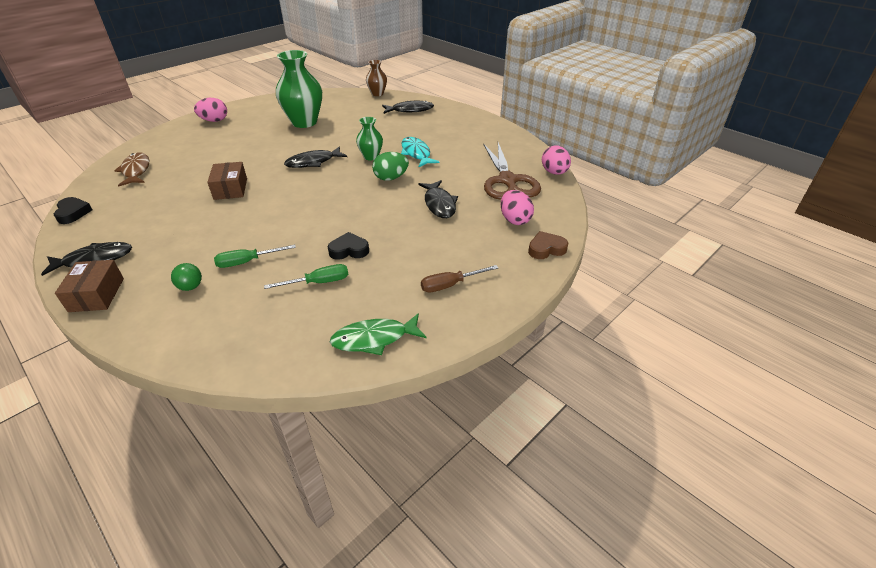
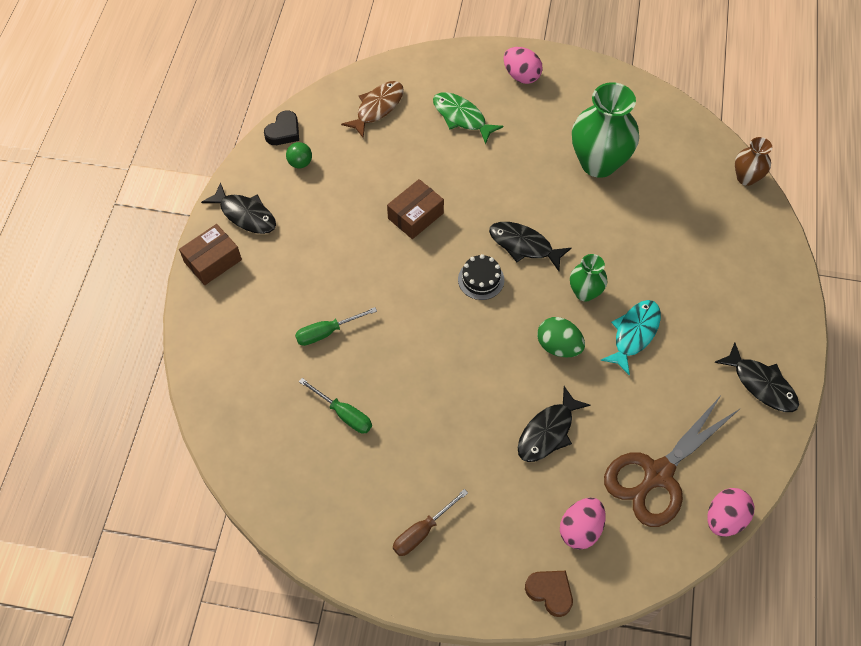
camera: 55 degrees right, 20 degrees up
green ball [171,263,202,291] -> green ball moved to [286,142,312,168]
green screwdriver [214,245,296,268] -> green screwdriver turned 60 degrees counterclockwise [295,307,377,346]
black heart [328,232,369,260] -> none
green fish [330,313,426,355] -> green fish moved to [433,92,503,144]
black fish [382,101,434,114] -> black fish moved to [714,342,799,412]
brown screwdriver [421,265,498,293] -> brown screwdriver turned 75 degrees counterclockwise [393,489,468,556]
none -> black cake [458,254,504,300]

